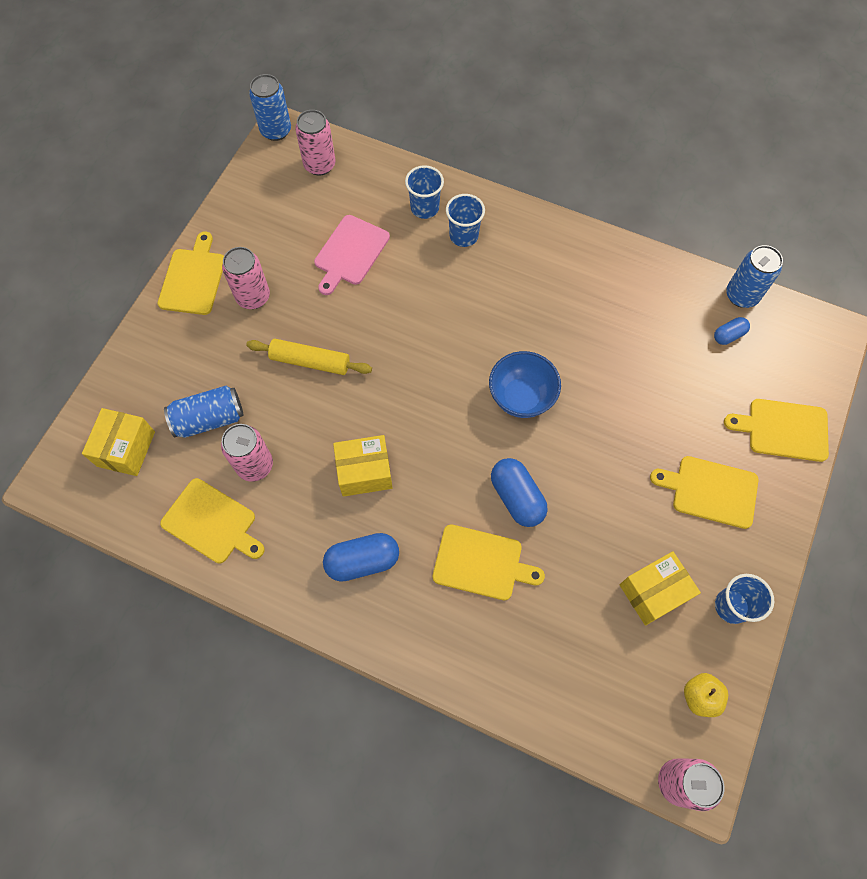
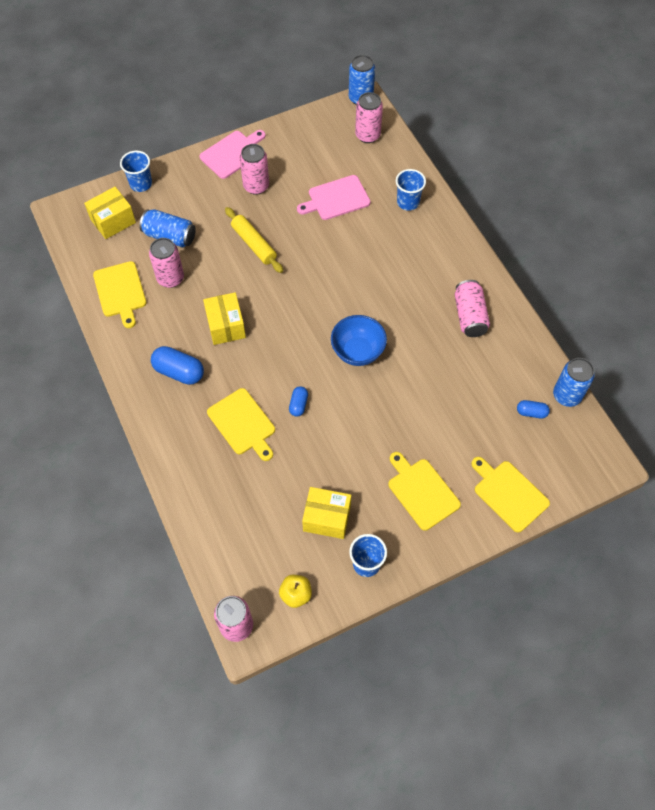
camera: 40 degrees right, 5 degrees down
yellow cutting board [158,232,224,315] -> pink cutting board [199,130,266,179]
yellow box [333,435,393,497] -> yellow box turned 45 degrees clockwise [203,292,246,345]
blue cup [446,194,485,247] -> blue cup moved to [120,151,152,192]
blue capsule [491,458,548,527] -> blue capsule [289,386,308,417], size x0.56
none -> pink can [455,280,490,337]

